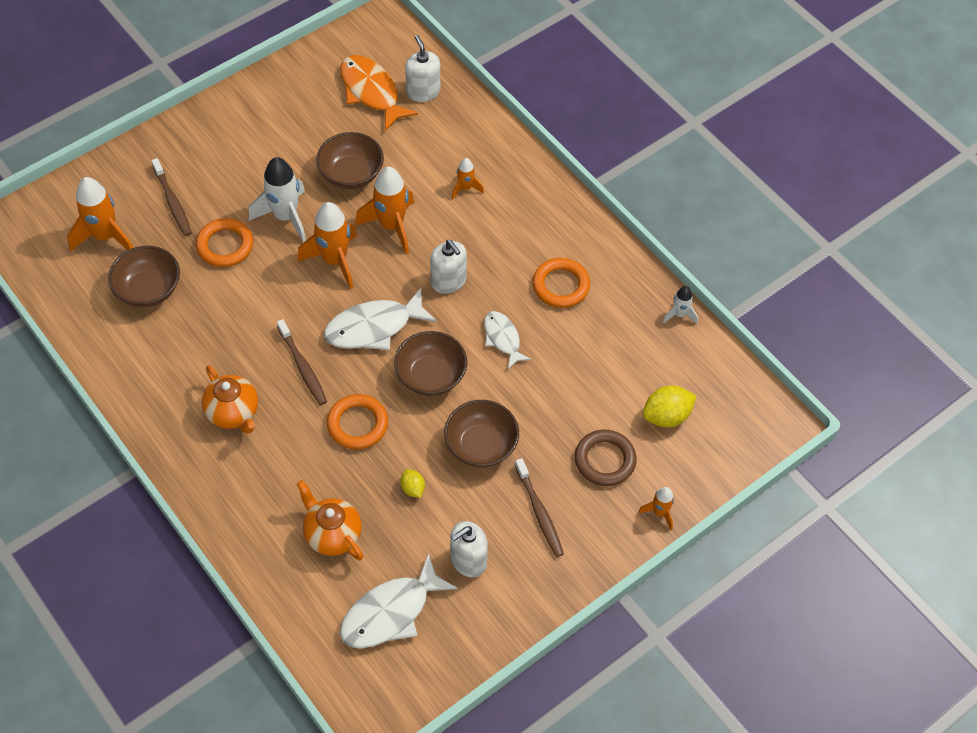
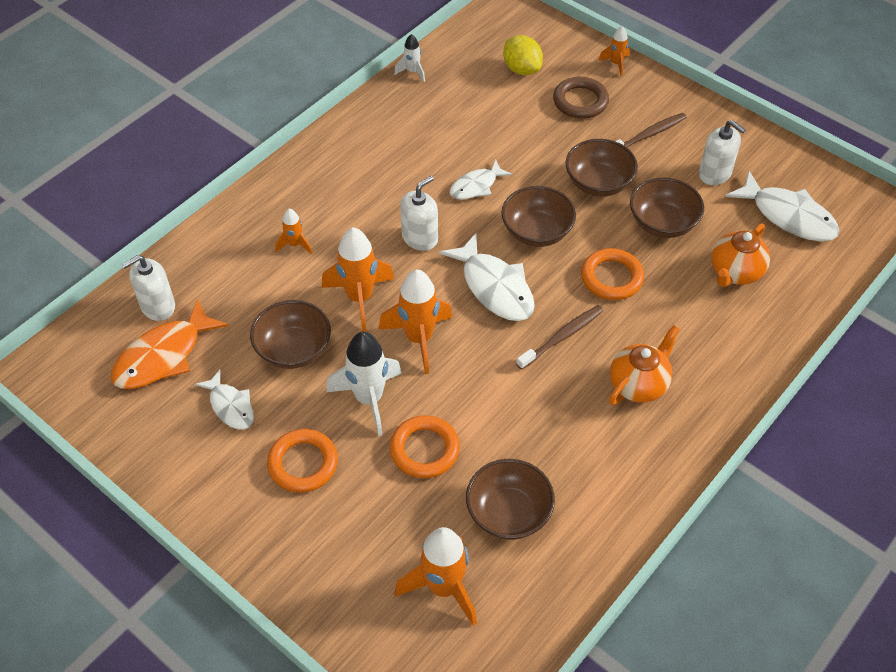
camera: 100 degrees left, 5 degrees down
brown toothbrush [152,158,192,236] -> none
yellow lemon [400,469,425,498] -> brown bowl [630,178,704,238]
orange ring [532,258,590,308] -> orange ring moved to [267,429,338,493]
none -> white fish [195,369,254,430]

